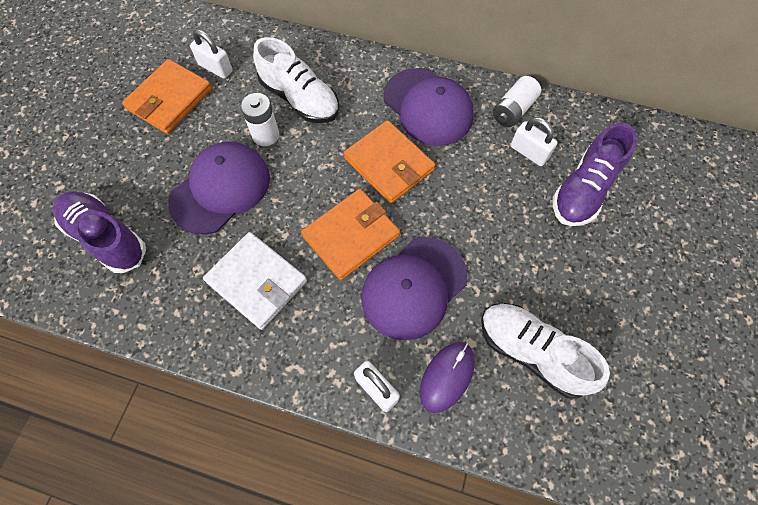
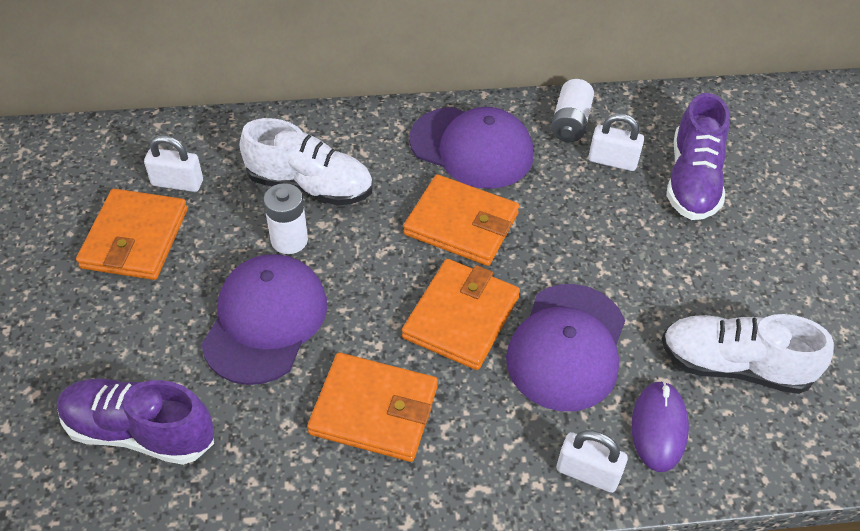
camera: 25 degrees left, 15 degrees down
white wallet [203,232,307,330] -> orange wallet [307,353,438,462]

